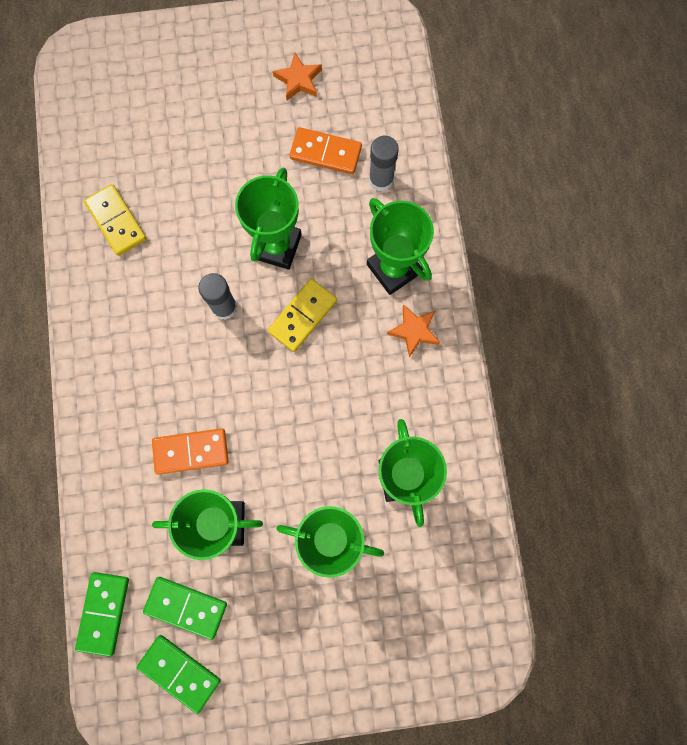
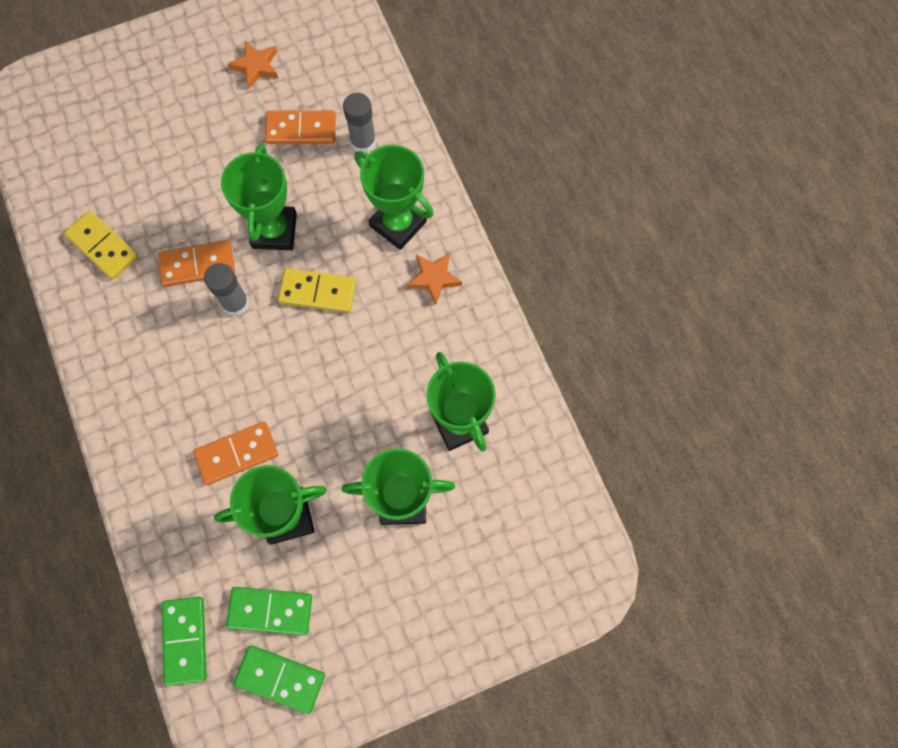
camera: 15 degrees left, 5 degrees down
yellow domino [268,279,337,352] -> yellow domino turned 75 degrees clockwise [278,268,356,313]
none -> orange domino [158,240,235,287]

